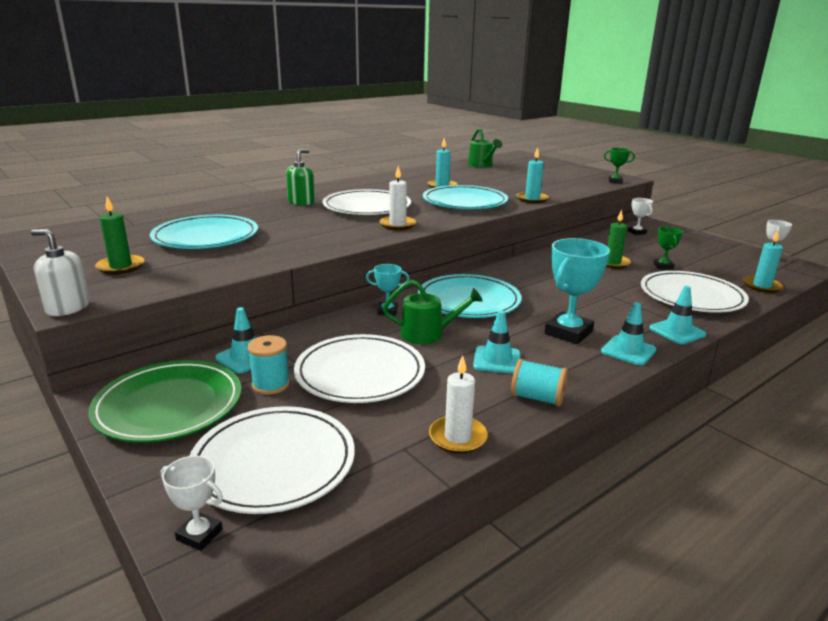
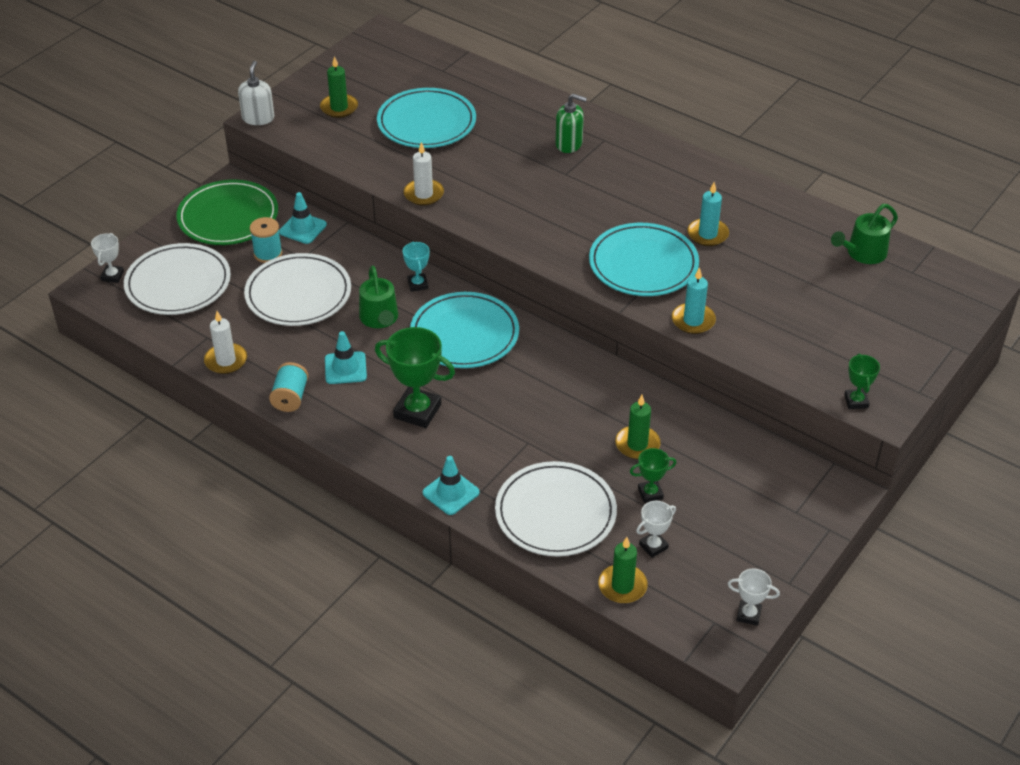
camera: 75 degrees right, 20 degrees up
white plate [322,189,411,215] -> none
white candle [379,166,416,230] -> white candle moved to [404,142,444,206]
turquoise trophy [545,238,610,344] -> green trophy [375,327,455,428]
turquoise traffic cone [601,302,656,366] -> none
white trophy [628,198,653,235] -> white trophy moved to [636,501,676,558]
turquoise candle [743,230,784,293] -> green candle [598,537,648,603]

